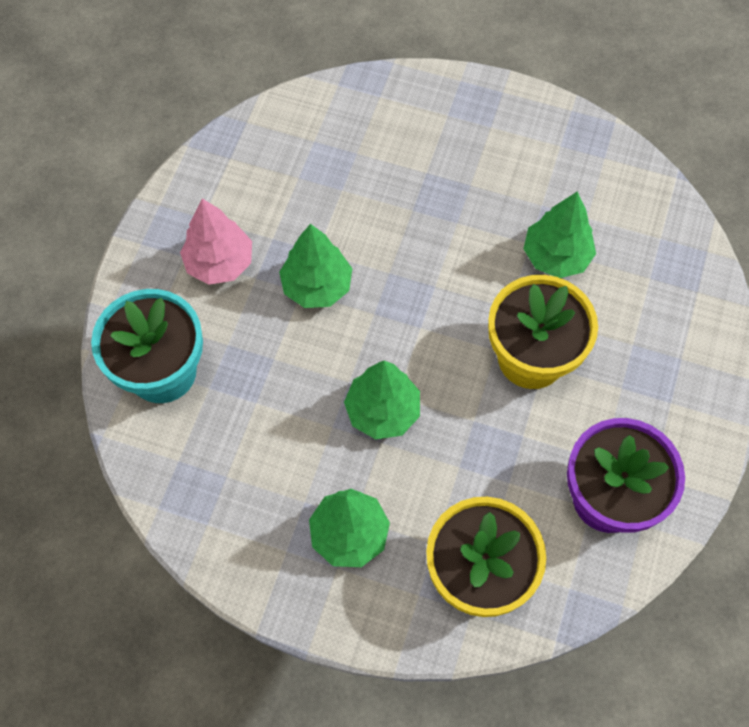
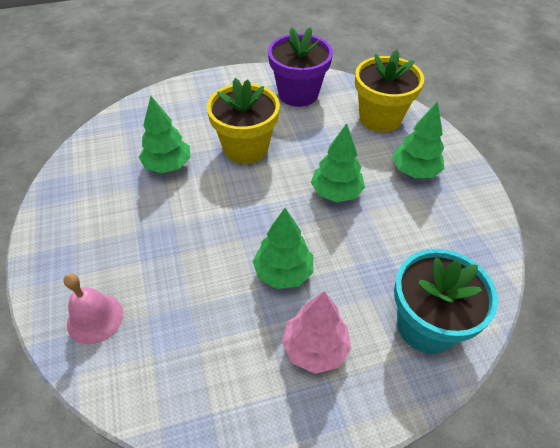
camera: 125 degrees left, 15 degrees down
none -> pink bell [63,273,123,344]

